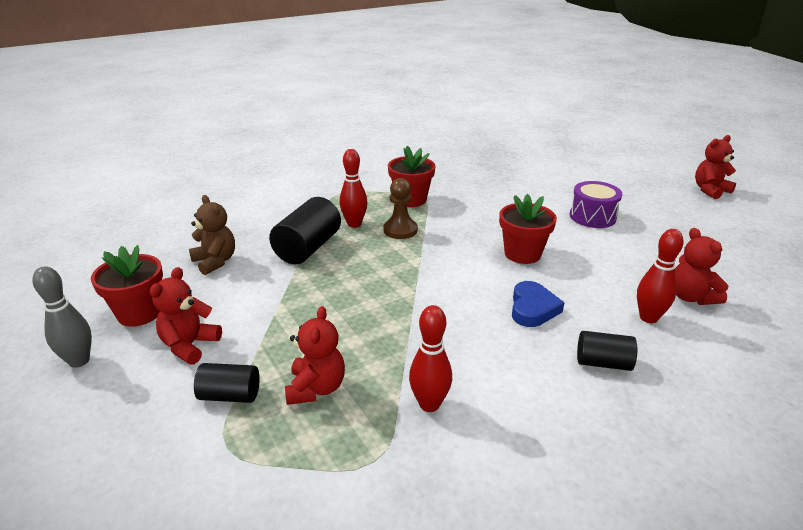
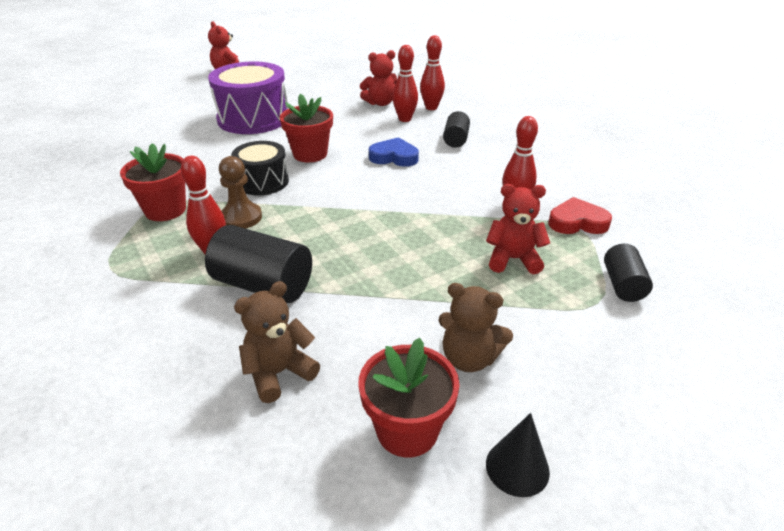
camera: 90 degrees left, 5 degrees up
grey bowling pin [32,266,92,368] -> black cone [486,413,550,497]
red teddy bear [150,267,222,365] -> brown teddy bear [438,283,513,372]
black cylinder [194,363,260,403] -> black cylinder moved to [604,244,653,302]
purple drum [570,181,622,228] -> purple drum [208,62,288,134], size x1.68
none -> black drum [231,141,289,195]
none -> red bowling pin [420,35,445,110]
none -> red heart [549,197,612,234]

